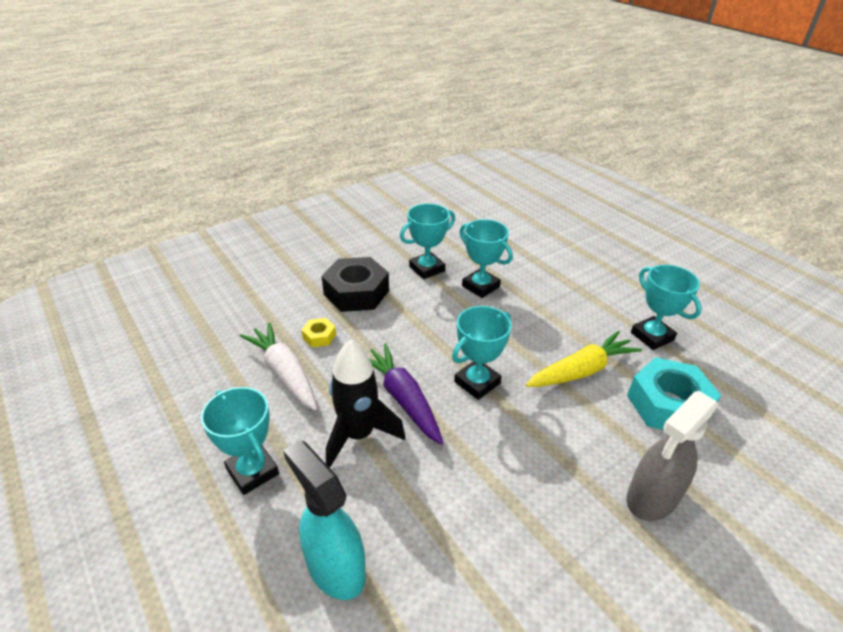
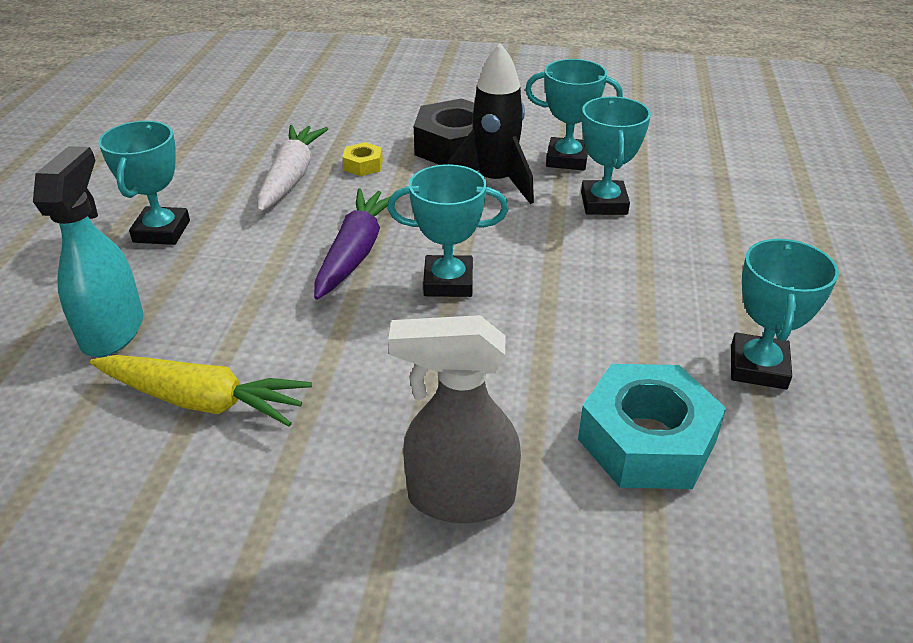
camera: 45 degrees right, 0 degrees up
black rocket [326,340,405,468] -> black rocket moved to [447,43,534,204]
yellow carrot [526,331,642,387] -> yellow carrot moved to [90,355,312,427]

